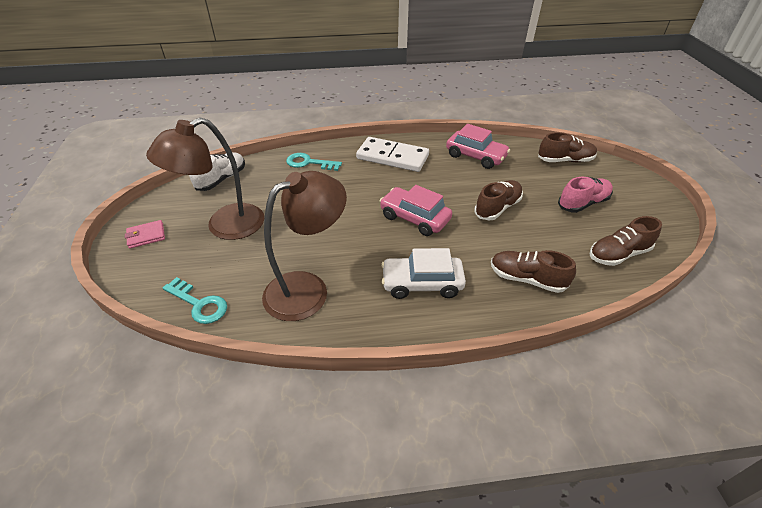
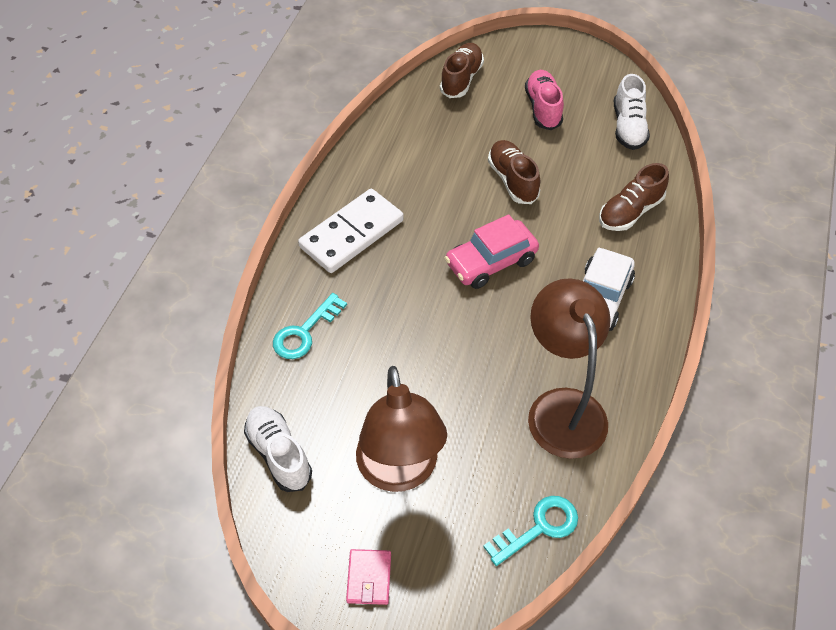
camera: 65 degrees left, 10 degrees up
pink car [446,124,510,169] -> none
brown shoe [589,216,662,266] -> white shoe [614,74,650,150]

